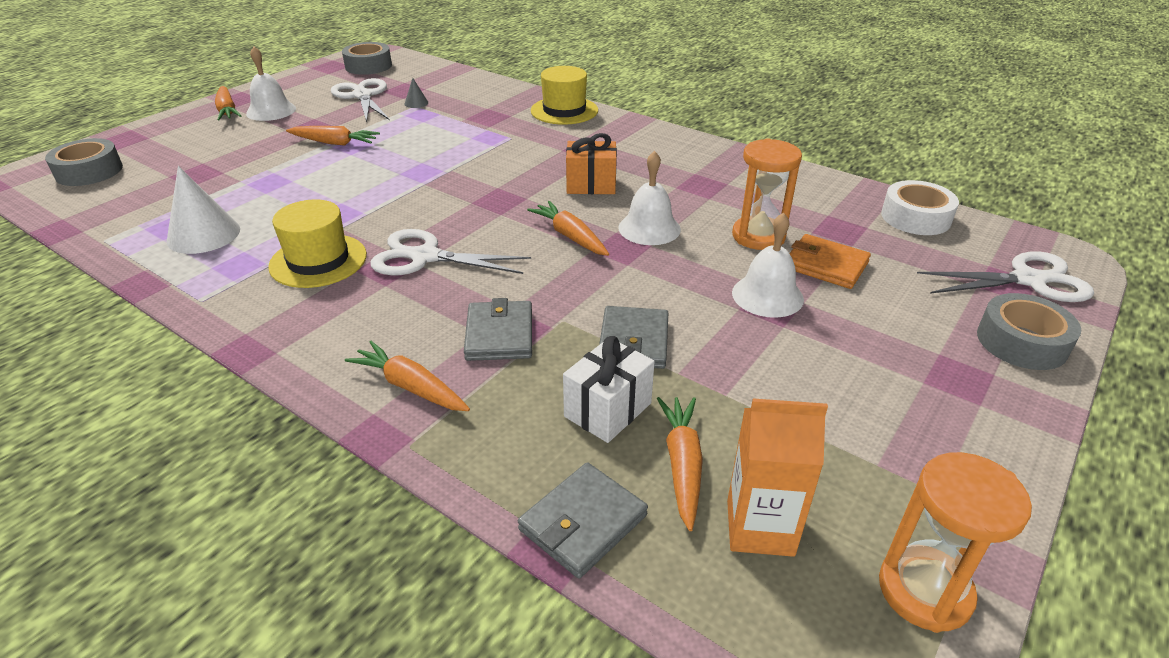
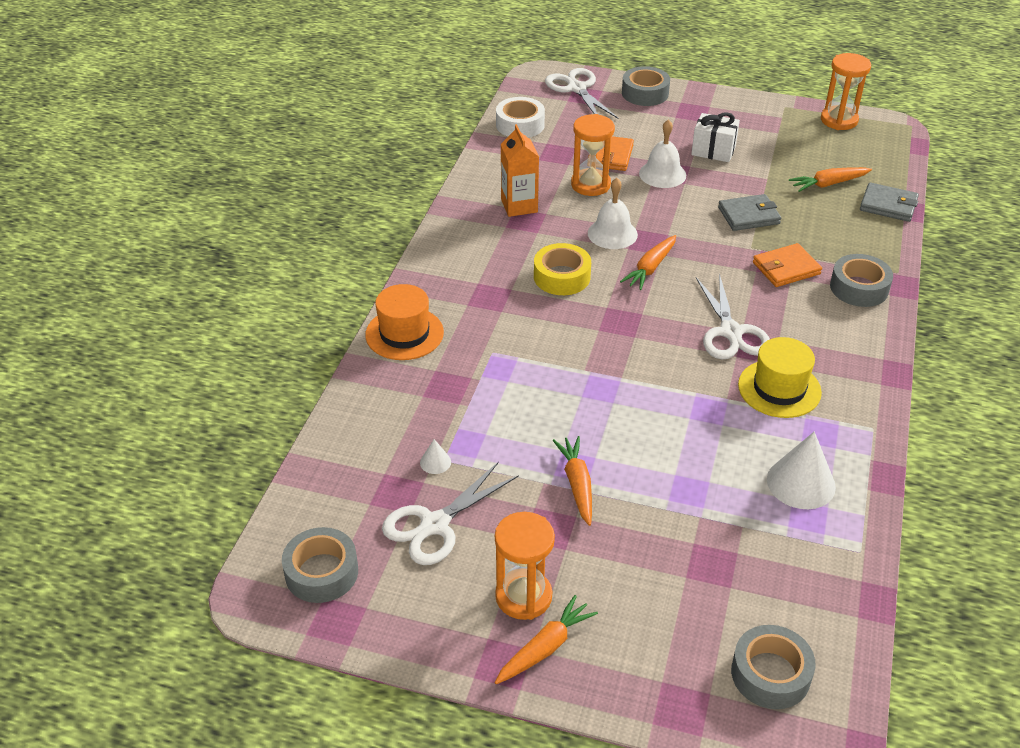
camera: 110 degrees left, 5 degrees up
white bell [246,46,296,121] -> orange hourglass [495,512,555,620]
orange carrot [345,341,470,411] -> grey tape [830,254,893,307]
grey cone [404,78,428,108] -> white cone [420,439,451,474]
grey wallet [464,298,532,361] -> orange wallet [753,243,822,287]
yellow hat [531,66,598,125] -> orange hat [365,284,444,360]
white gift [563,336,655,443] -> white gift moved to [691,112,740,162]
orange gift [566,133,617,194] -> yellow tape [534,243,591,295]
orange carton [727,398,828,557] -> orange carton moved to [501,124,539,217]

